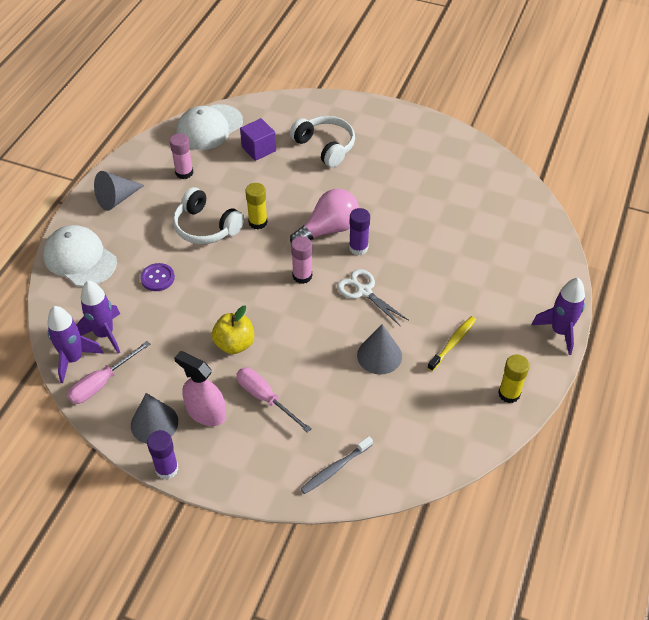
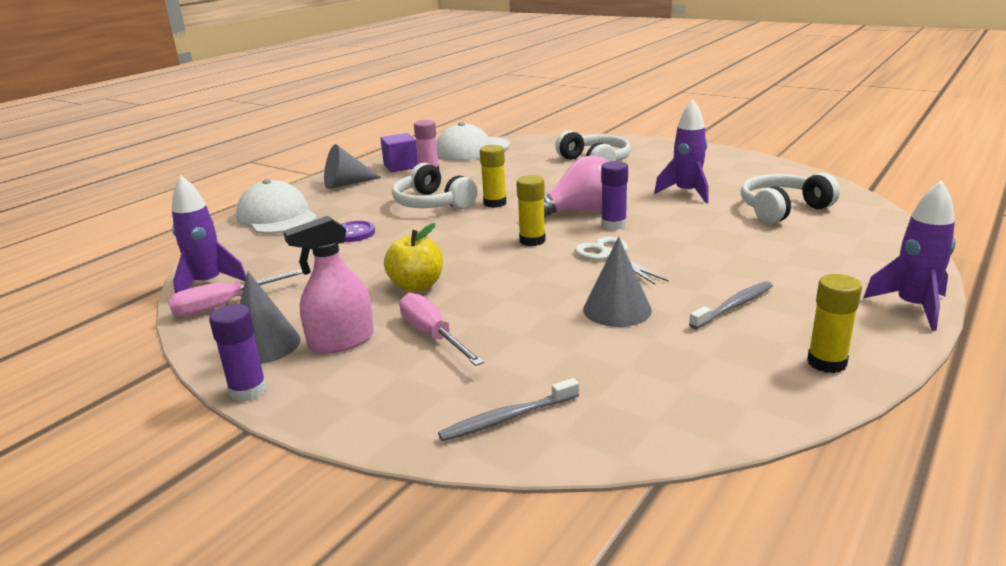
camera: 15 degrees right, 25 degrees down
purple rocket [77,280,120,354] -> purple rocket moved to [654,100,709,204]
pink spray bottle [174,351,226,426] -> pink spray bottle turned 75 degrees counterclockwise [283,216,374,354]
purple cube [240,118,276,161] -> purple cube moved to [380,133,418,172]
pink glue stick [291,236,312,284] -> yellow glue stick [516,175,546,246]
yellow toothbrush [427,316,476,371] -> grey toothbrush [689,281,773,329]
none -> white headphones [741,173,840,224]

